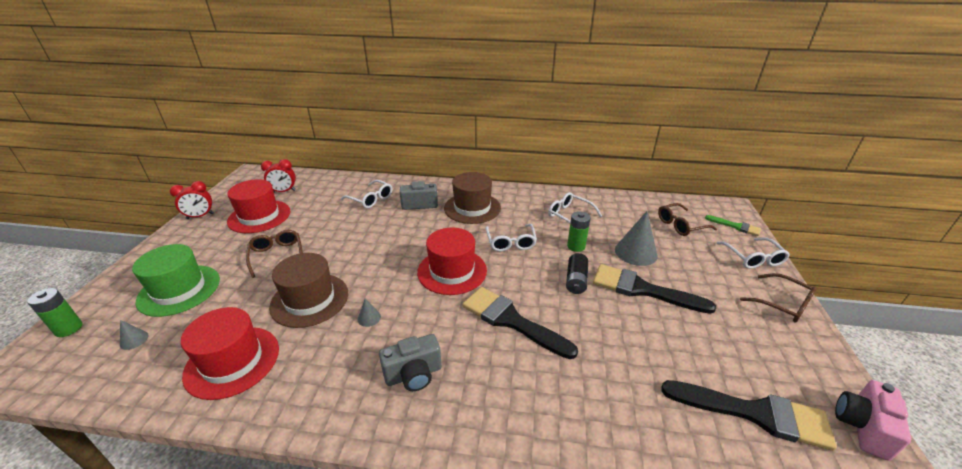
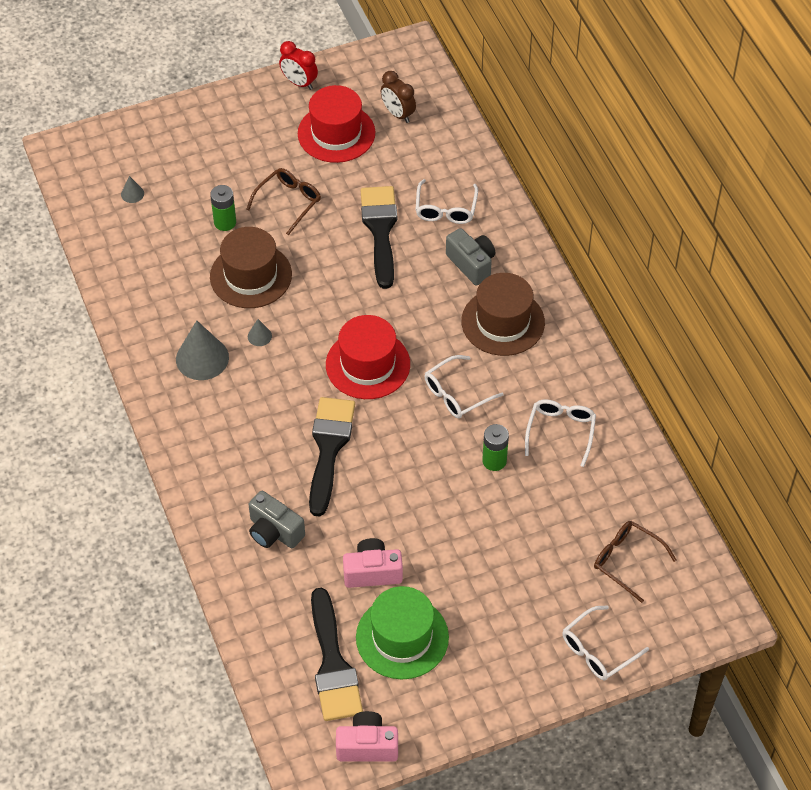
camera: 60 degrees right, 20 degrees up
green battery [27,288,83,337] -> green battery moved to [210,185,236,231]
green hat [132,244,220,317] -> green hat moved to [356,586,449,679]
red hat [181,307,279,400] -> none
red clock [261,159,296,192] -> brown clock [381,71,416,123]
grey camera [379,334,442,391] -> grey camera moved to [249,491,305,548]
black battery [566,253,588,294] -> none
black brush [593,264,716,314] -> black brush moved to [360,186,397,289]
grey cone [615,211,658,266] -> grey cone moved to [176,320,229,380]
green brush [705,215,761,236] -> none
brown glasses [740,273,817,322] -> none
none -> pink camera [343,538,403,588]

